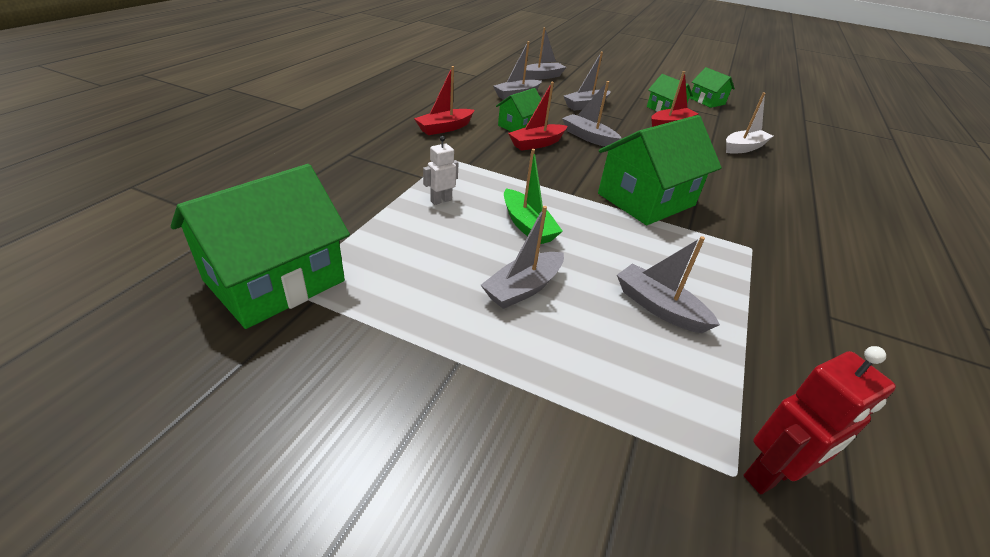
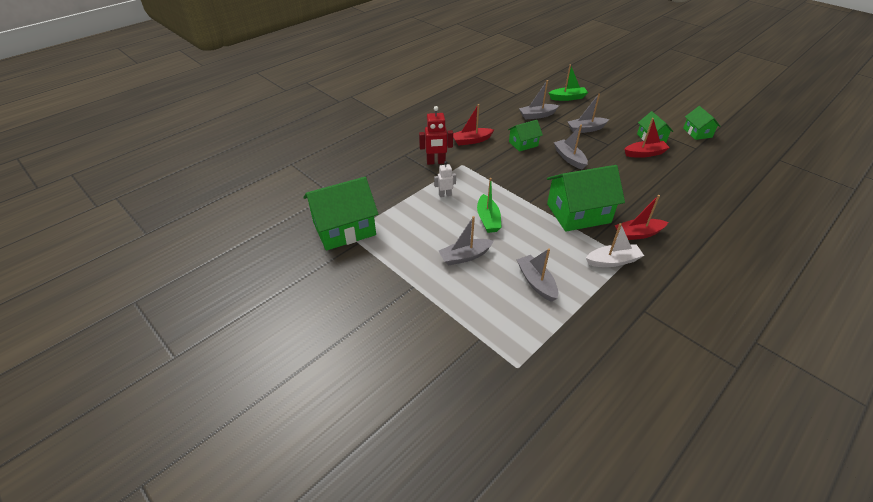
camera: 25 degrees right, 5 degrees up
red boat [508,82,567,151] -> red boat moved to [615,195,668,240]
grey boat [525,28,566,80] -> green boat [549,64,588,101]
white boat [726,92,773,154] -> white boat moved to [586,223,644,267]
red robot [743,346,896,494] -> red robot moved to [419,106,453,165]

